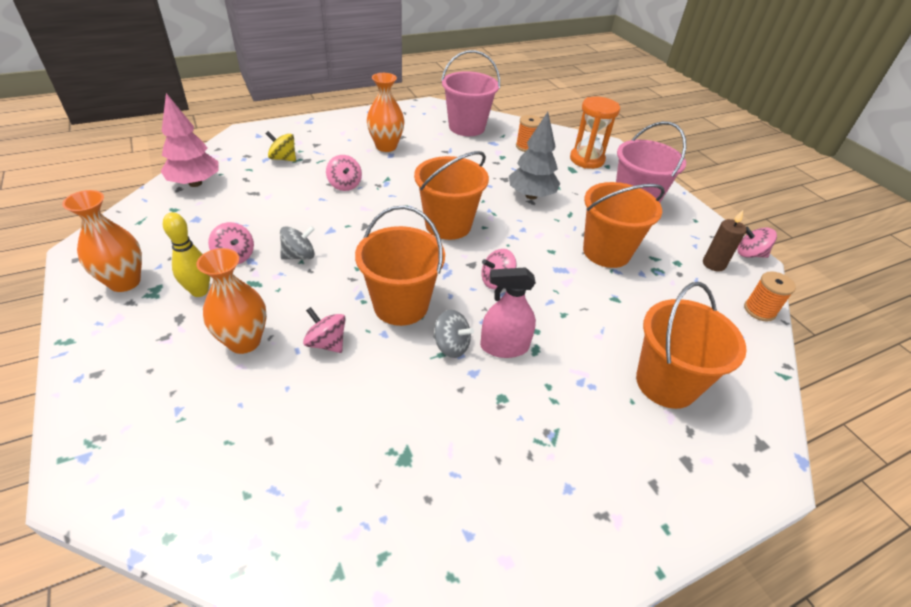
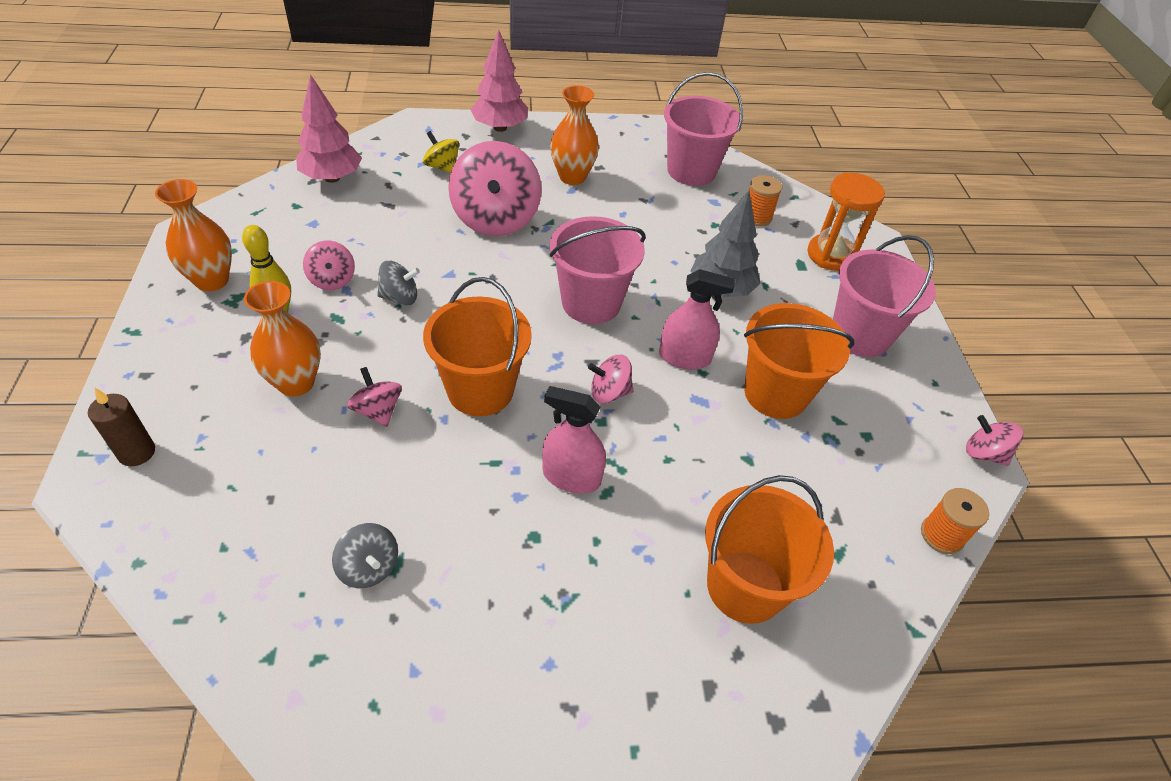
camera: 20 degrees right, 5 degrees up
pink spinning top [326,155,362,191] -> pink spinning top [448,141,542,236], size x2.04
orange bucket [414,151,489,240] -> pink bucket [549,216,646,324]
grey spinning top [433,310,474,358] -> grey spinning top moved to [332,523,398,588]
brown candle [703,210,747,271] -> brown candle moved to [88,388,155,466]
none -> pink tree [470,30,528,132]
none -> pink spray bottle [659,269,735,370]

